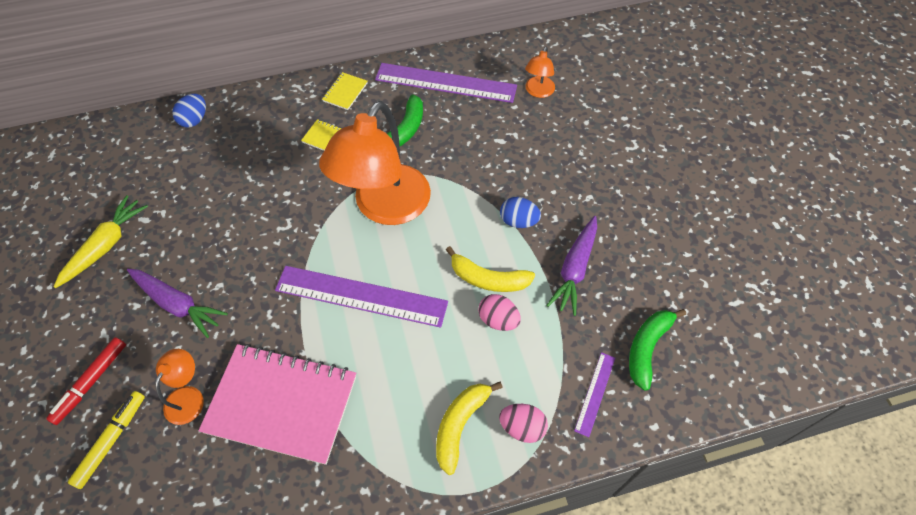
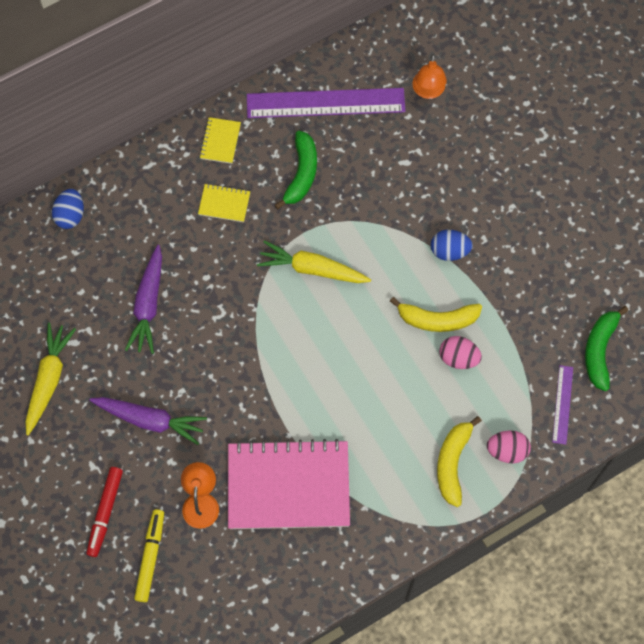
camera: 15 degrees left, 10 degrees up
purple ruler [275,266,448,328] -> none
orange lamp [319,101,431,225] -> yellow carrot [257,240,371,283]
purple carrot [546,216,597,316] -> purple carrot moved to [125,245,162,354]

